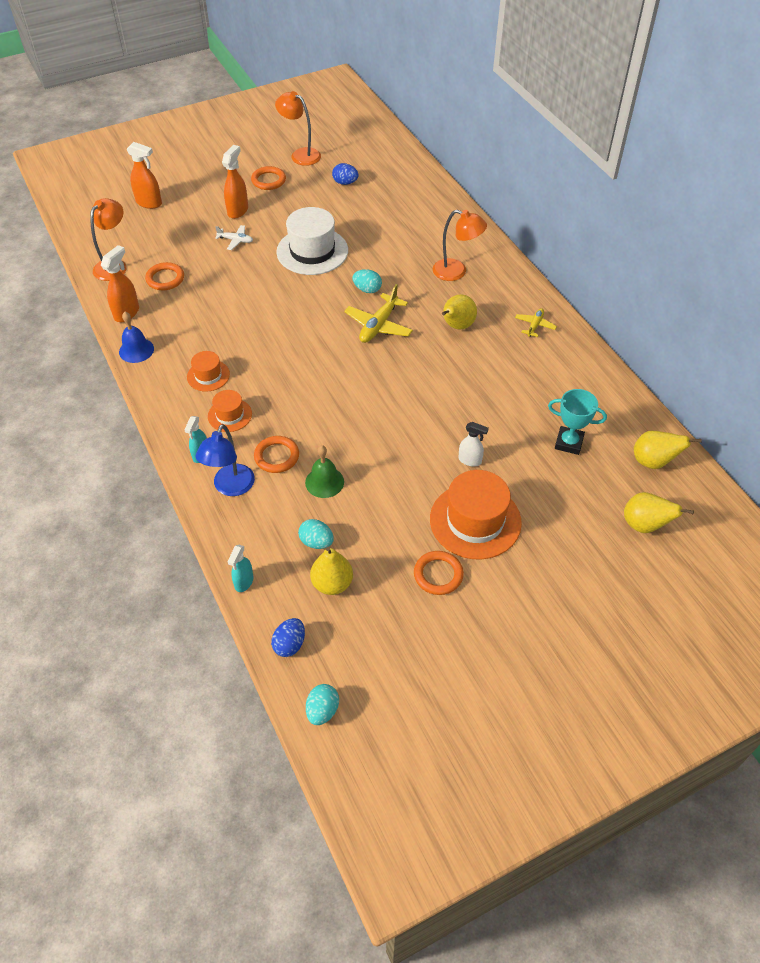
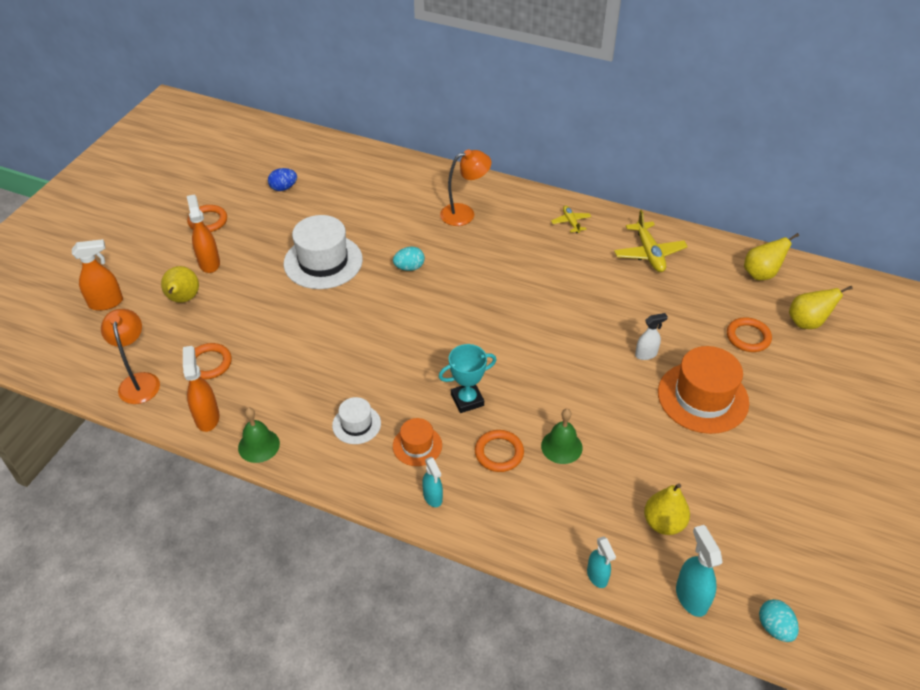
camera: 40 degrees left, 5 degrees down
blue bell [119,312,154,363] -> green bell [238,408,280,463]
orange hat [187,351,230,392] -> white hat [332,397,381,444]
blue lamp [195,424,255,496] -> none
white plane [215,225,253,250] -> none
blue egg [271,618,305,657] -> turquoise spray bottle [676,525,723,617]
orange lamp [275,91,321,166] -> none
turquoise egg [298,519,334,549] -> none
yellow plane [344,284,413,343] -> yellow plane moved to [614,210,688,272]
orange ring [414,551,464,595] -> orange ring moved to [727,317,772,352]
yellow pear [442,295,477,329] -> yellow pear moved to [161,266,199,303]
turquoise trophy [548,389,607,455] -> turquoise trophy moved to [439,344,496,413]

